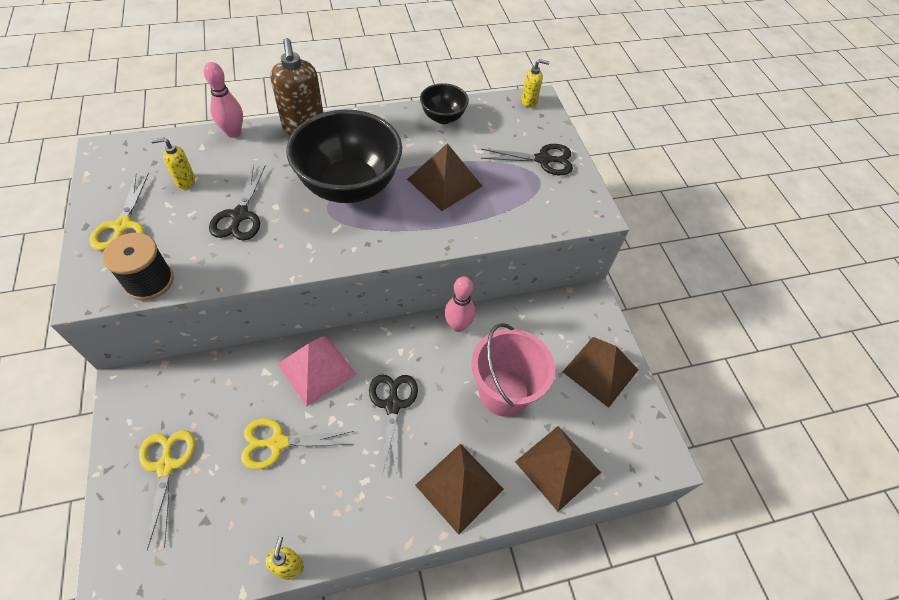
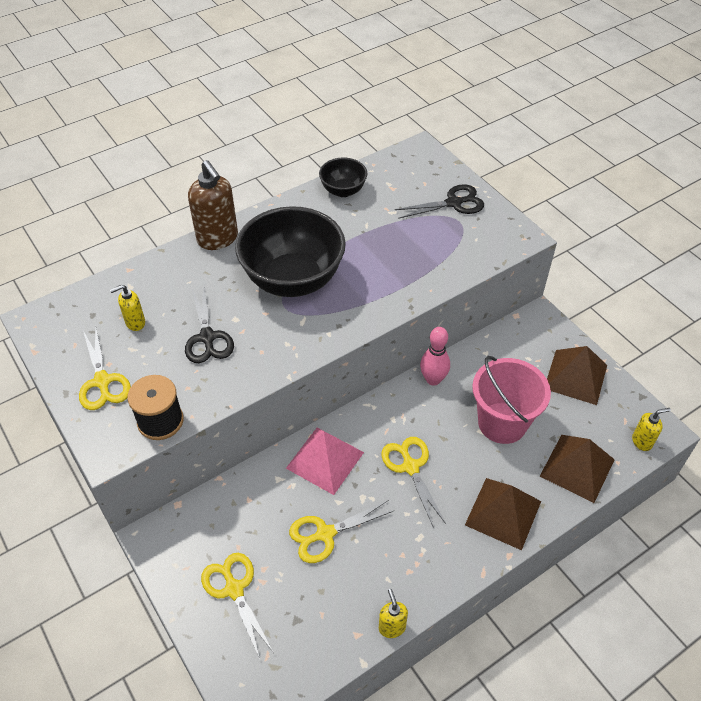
camera: 15 degrees left, 5 degrees down
pink bowling pin [204,62,243,138] -> none
black scissors [369,374,418,477] -> yellow scissors [381,437,446,528]
brown pyramid [407,143,482,211] -> none
yellow soap dispenser [521,59,550,108] -> yellow soap dispenser moved to [632,408,671,451]

